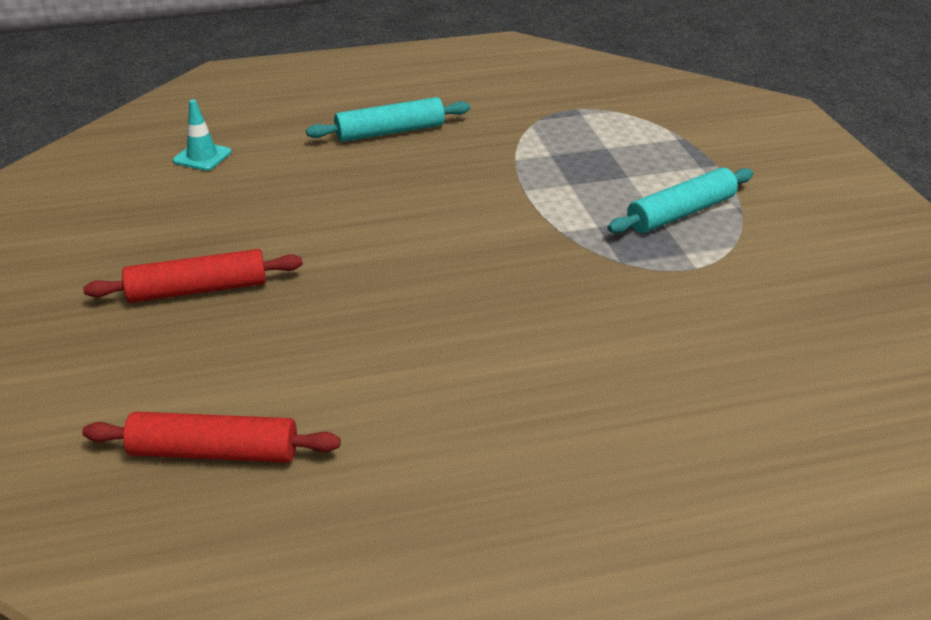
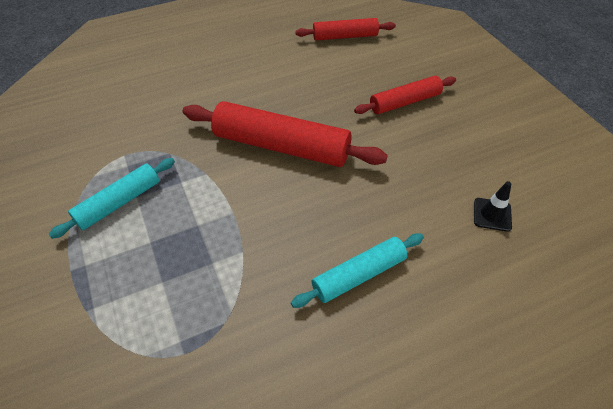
camera: 170 degrees right, 15 degrees up
turquoise traffic cone [173,99,231,171] -> black traffic cone [474,181,512,232]
none -> red rolling pin [183,101,388,167]

